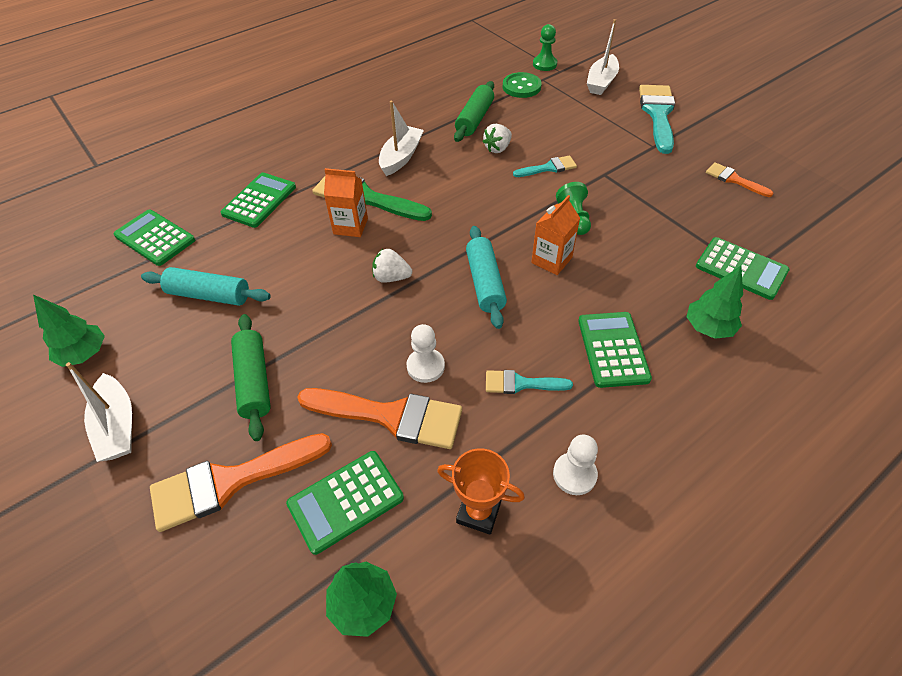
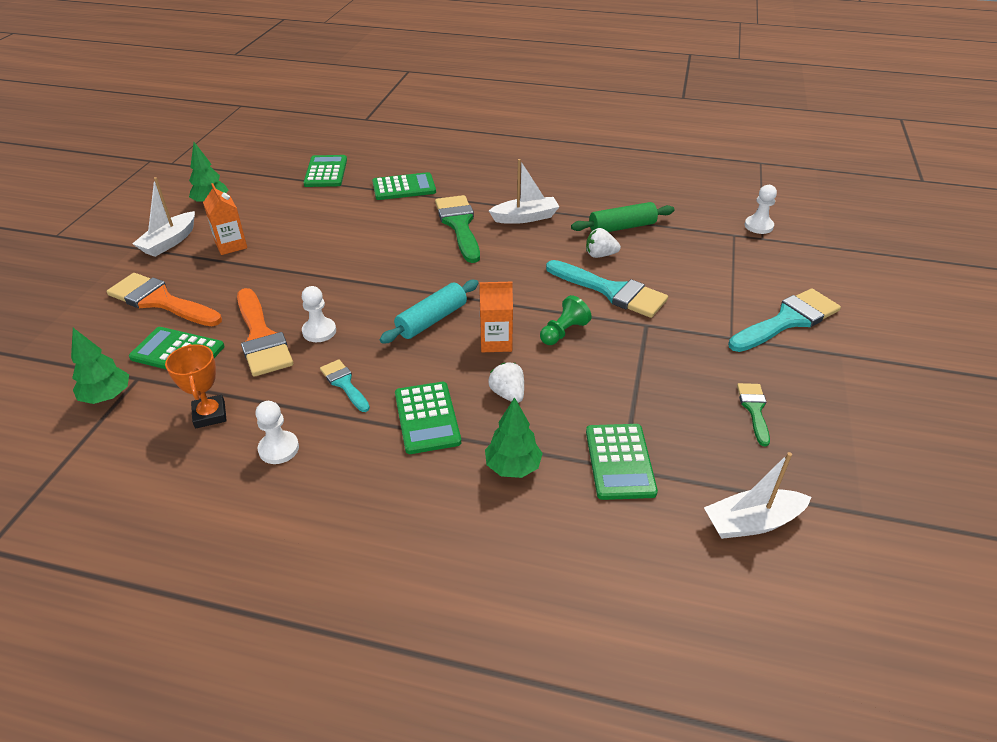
camera: 50 degrees right, 10 degrees down
turquoise rolling pin [141,267,271,306] -> none
green rolling pin [231,314,271,441] -> none
orange carton [324,168,368,237] -> orange carton moved to [203,183,247,255]
white strawberry [372,249,412,283] -> white strawberry moved to [488,363,524,403]
green button [503,72,542,98] -> none
turquoise brush [513,156,577,177] -> turquoise brush [546,260,668,318], size x1.86
green pawn [533,24,557,71] -> white pawn [745,185,777,234]
green calculator [578,312,652,388] -> green calculator turned 120 degrees clockwise [395,382,461,454]
white boat [587,19,619,95] -> white boat moved to [704,452,811,539]
orange brush [706,162,773,197] -> green brush [737,383,770,446]

